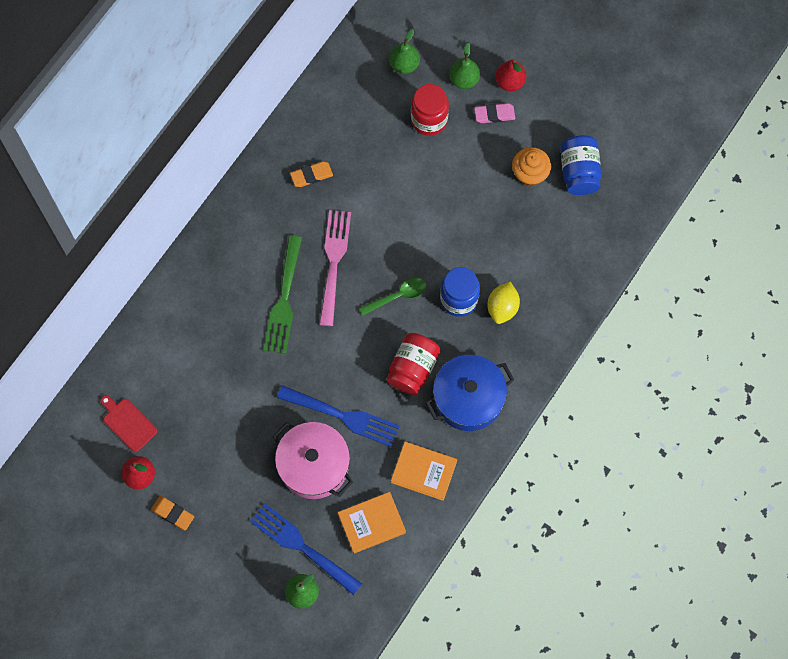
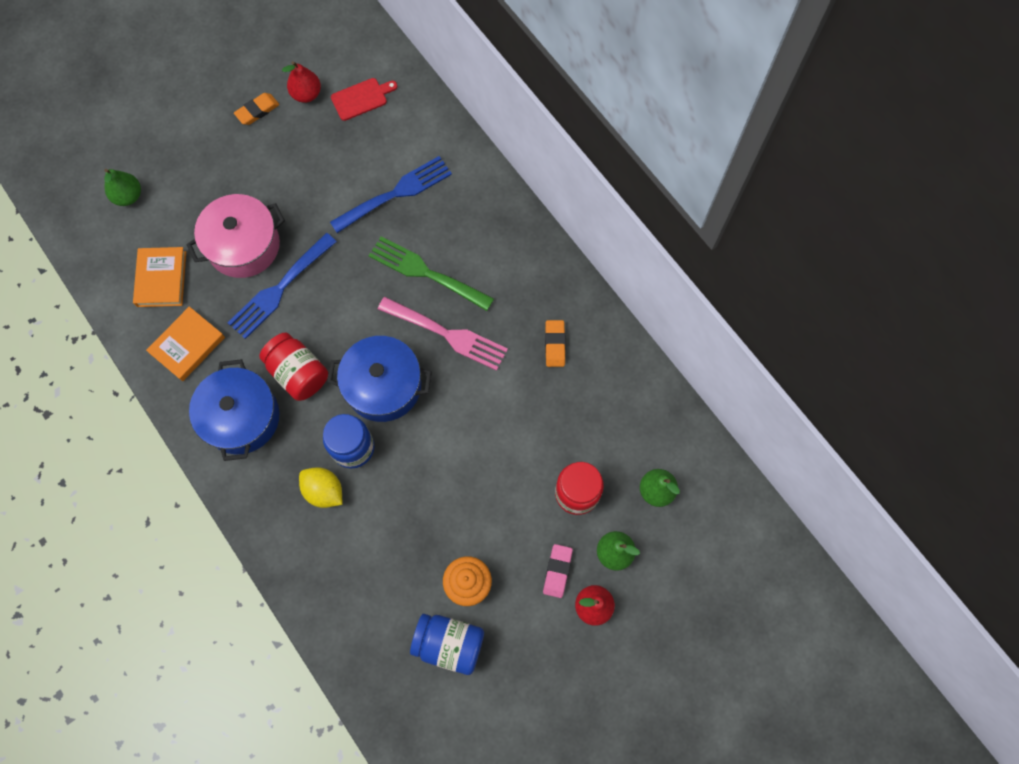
camera: 110 degrees right, 0 degrees up
blue fork [250,503,362,595] -> blue fork moved to [330,156,452,233]
green spoon [359,278,427,316] -> blue pot [327,336,432,422]

